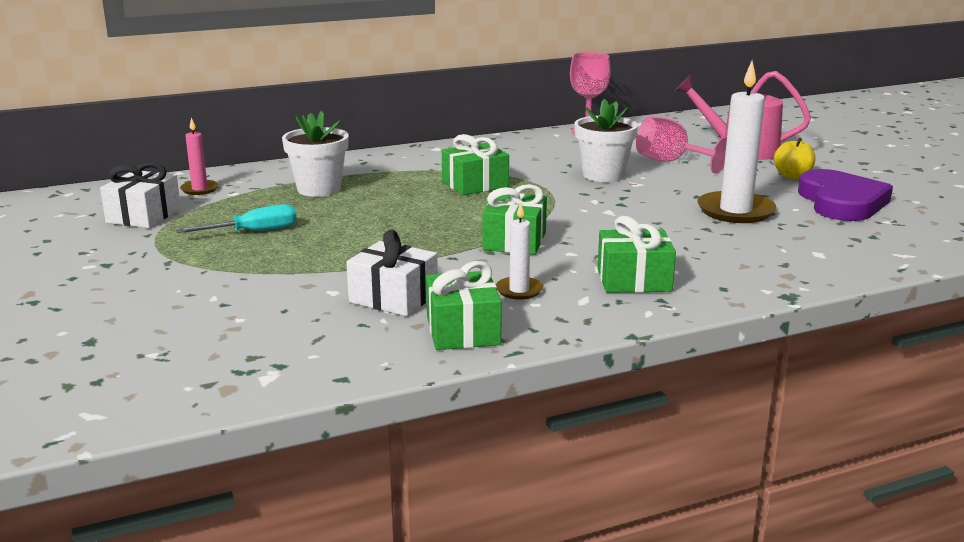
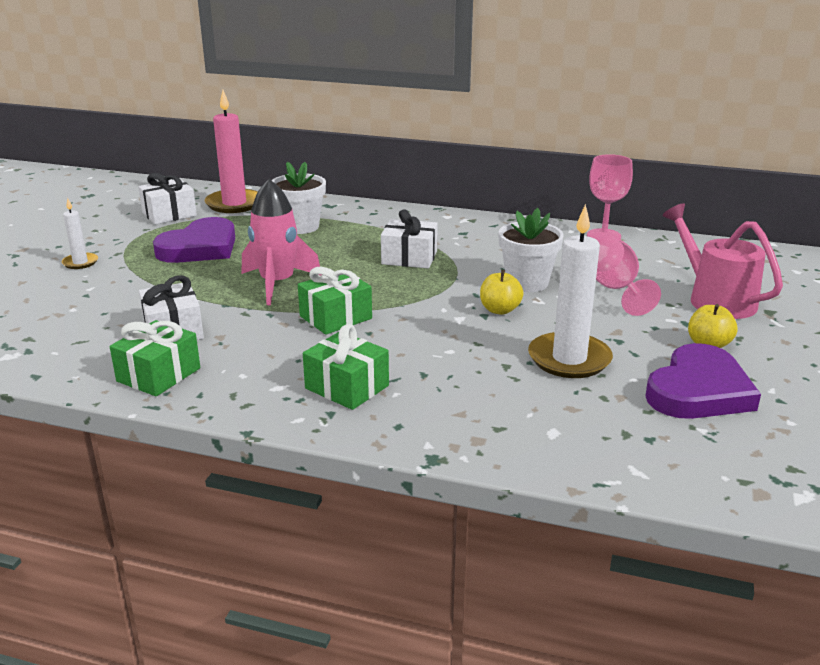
camera: 40 degrees right, 5 degrees up
turquoise screwdriver [176,204,297,233] -> purple heart [153,217,235,263]
pink candle [180,118,219,195] -> pink candle [205,90,258,213], size x1.94
green gift [442,134,509,195] -> white gift [381,210,438,268]
white candle [496,202,543,300] -> white candle moved to [62,198,98,269]
none -> pink rocket [242,179,321,305]
none -> yellow apple [480,270,523,315]

